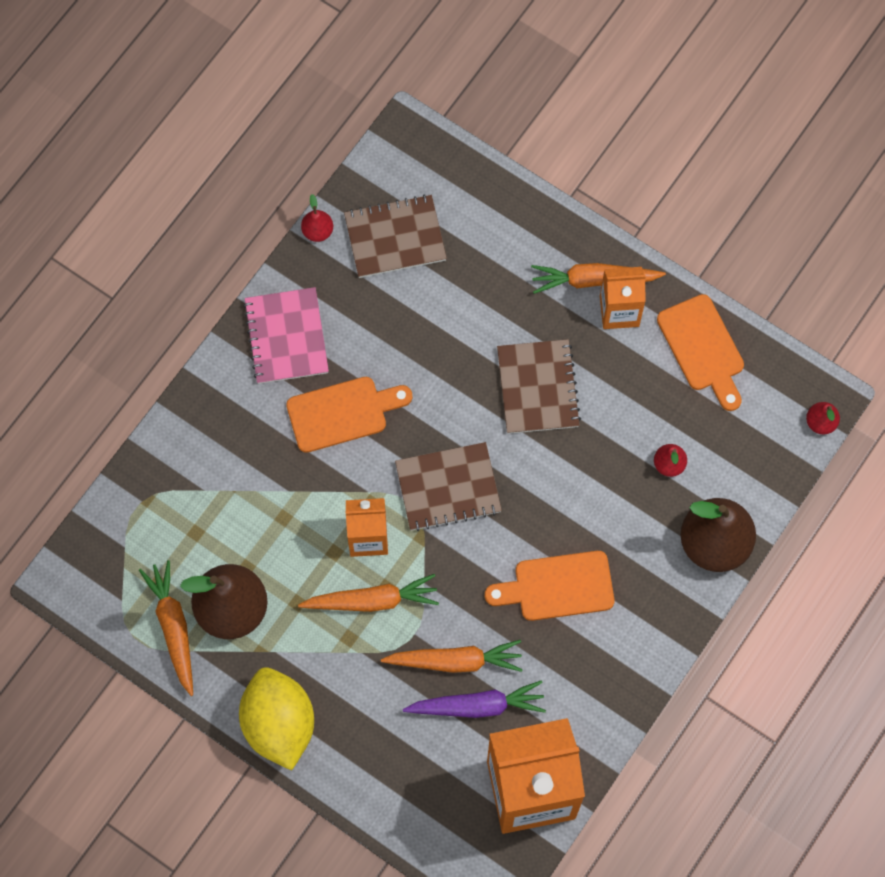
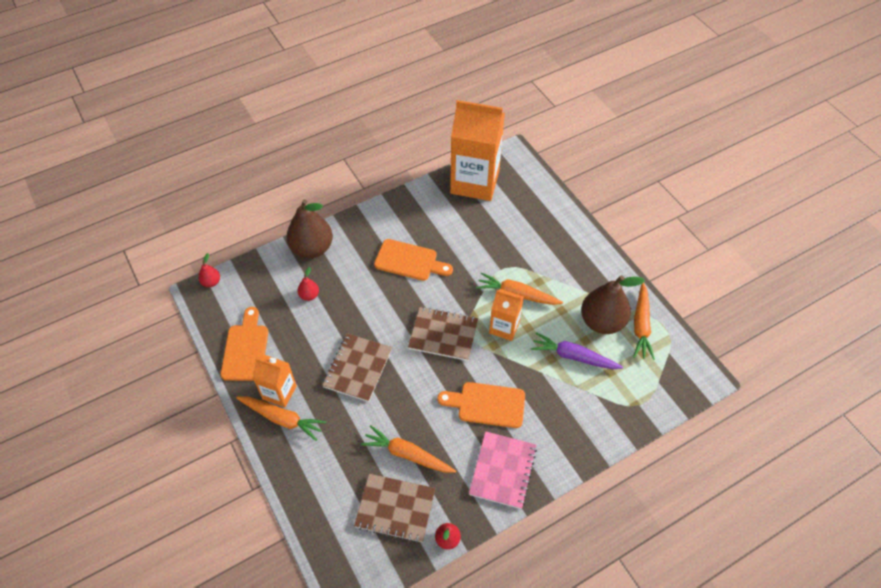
camera: 155 degrees left, 15 degrees down
yellow lemon [239,667,314,771] -> none
orange carrot [381,640,523,673] -> orange carrot moved to [361,425,456,473]
purple carrot [403,680,546,718] -> purple carrot moved to [531,332,623,369]

